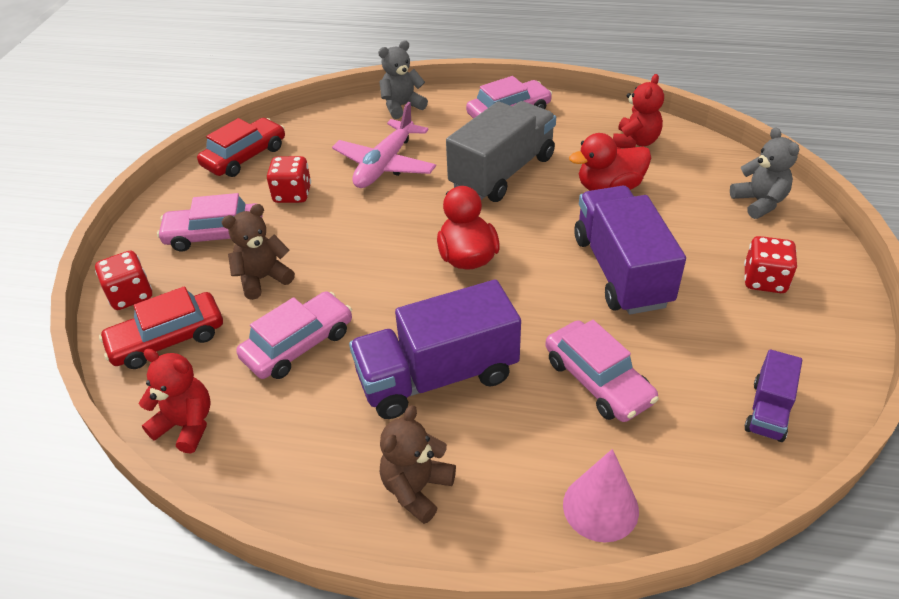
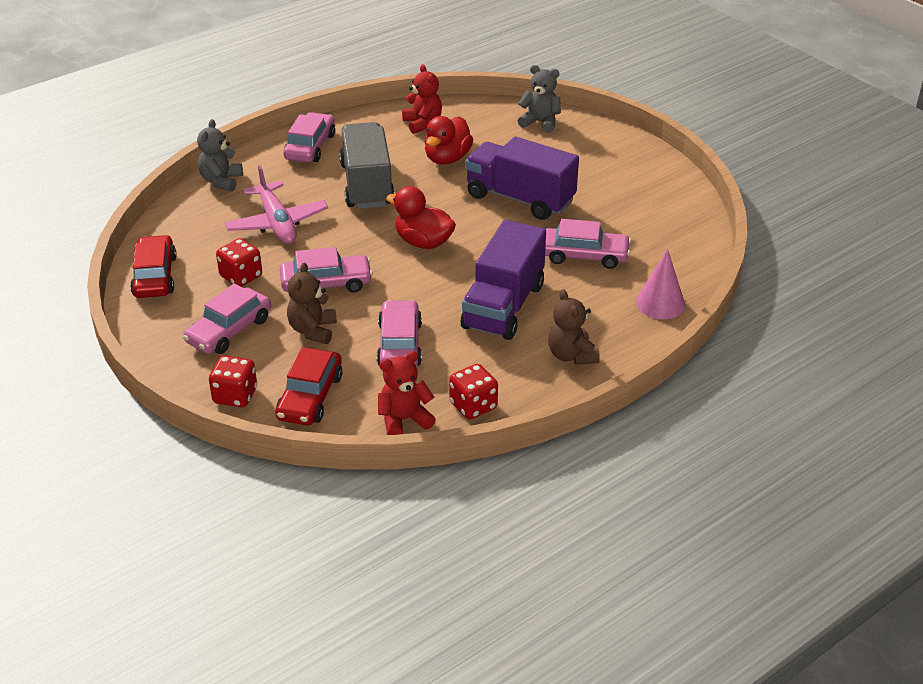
camera: 50 degrees left, 5 degrees down
red dice [744,236,797,293] -> red dice moved to [449,364,498,419]
purple truck [745,349,802,442] -> none
none -> pink car [280,247,373,293]

